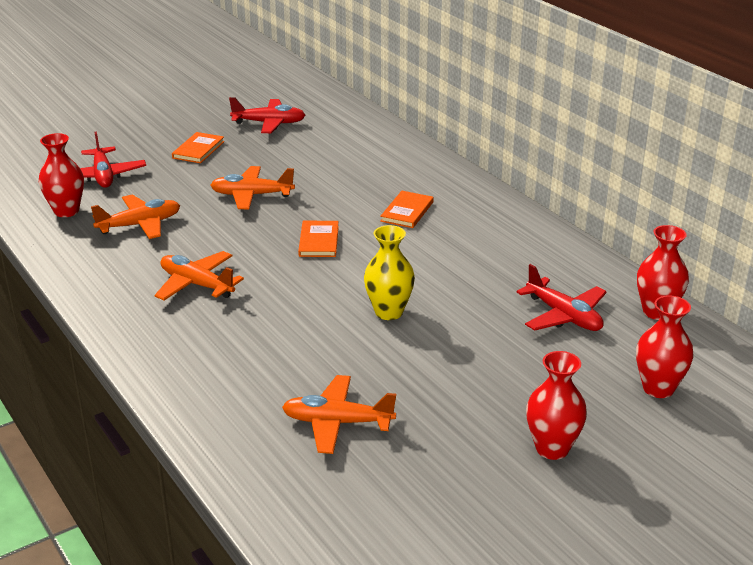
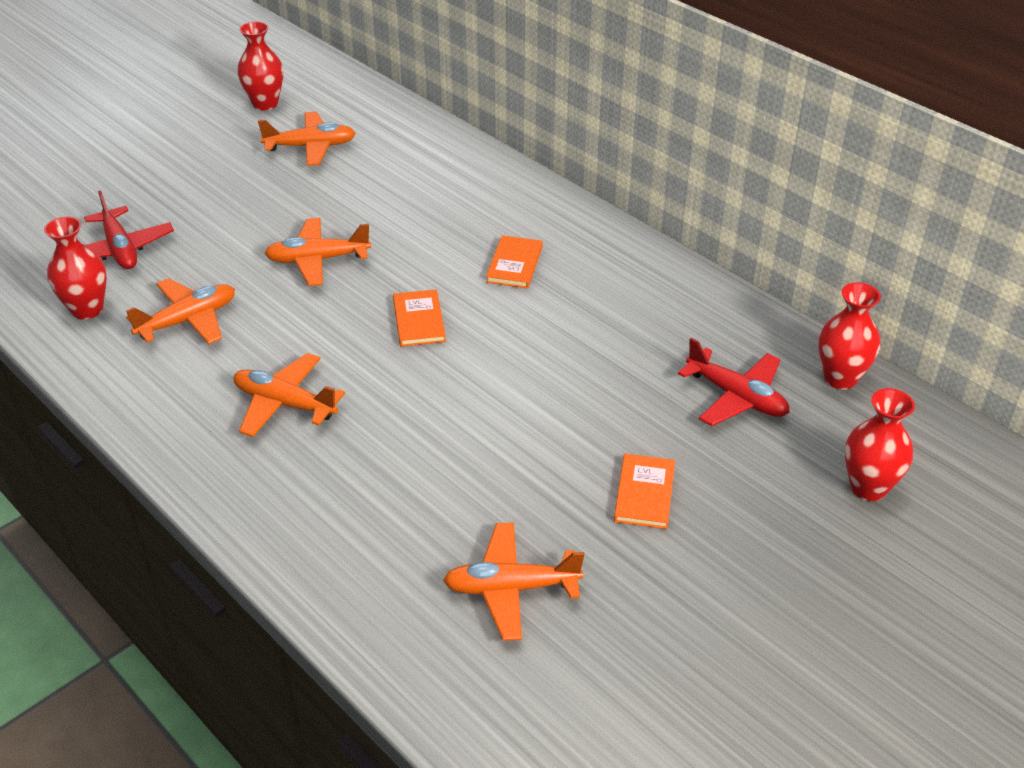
camera: 10 degrees left, 10 degrees up
orange book [172,132,224,163] -> orange book moved to [614,454,675,529]
red plane [229,97,305,133] -> orange plane [258,111,356,166]
yellow vase [364,225,415,320] -> none
red vase [526,351,587,460] -> red vase moved to [237,22,283,110]

